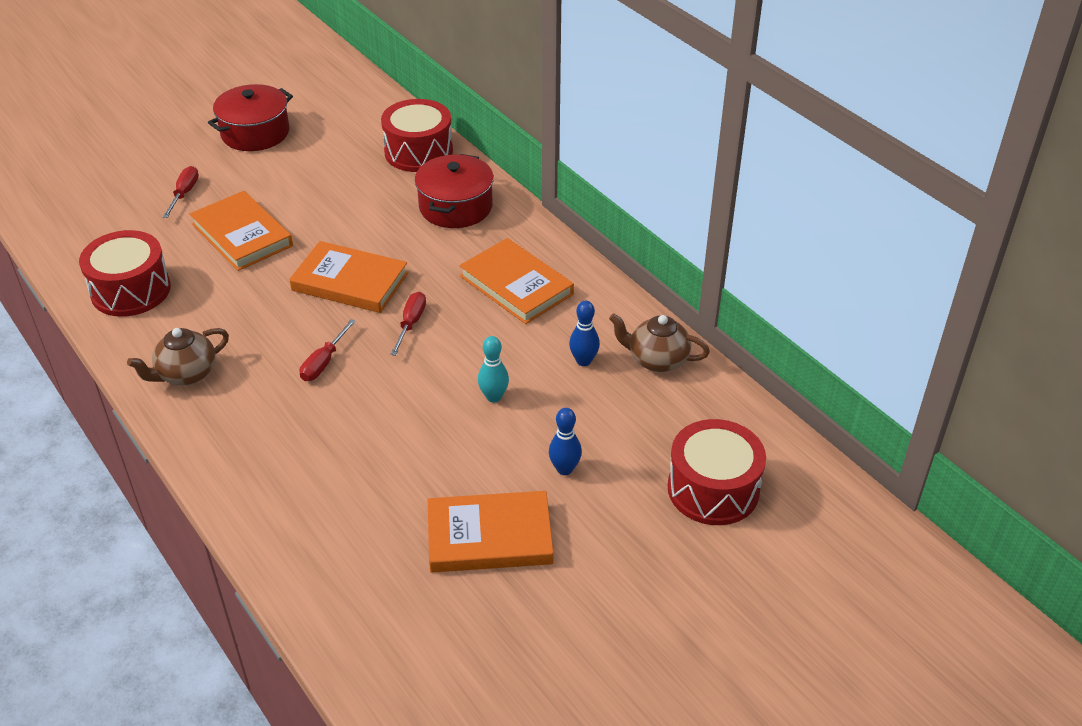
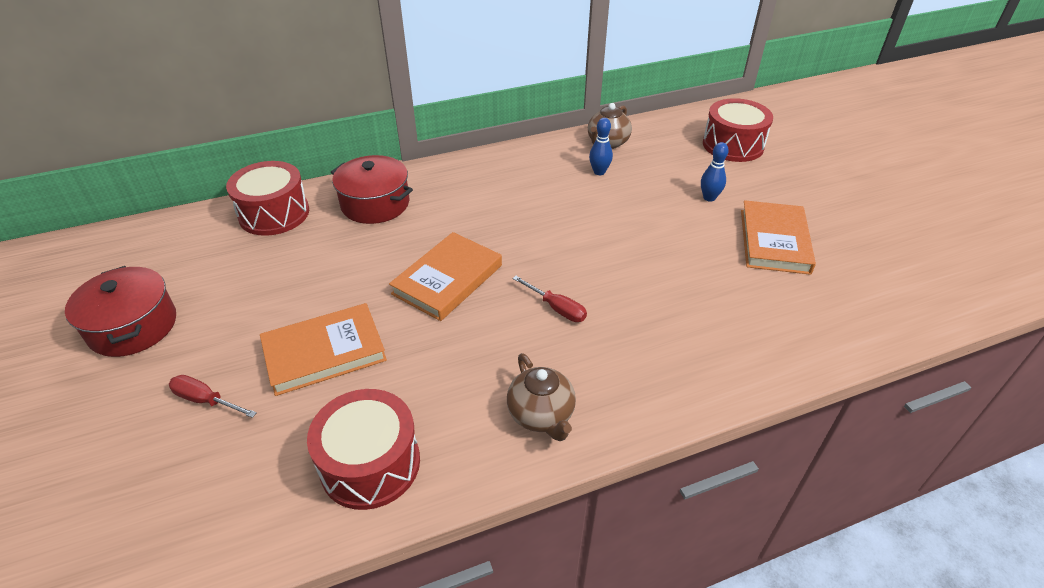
camera: 75 degrees left, 0 degrees up
red screwdriver [390,292,426,356] -> none
orange book [459,238,574,324] -> none
turquoise bowling pin [478,336,509,403] -> none

